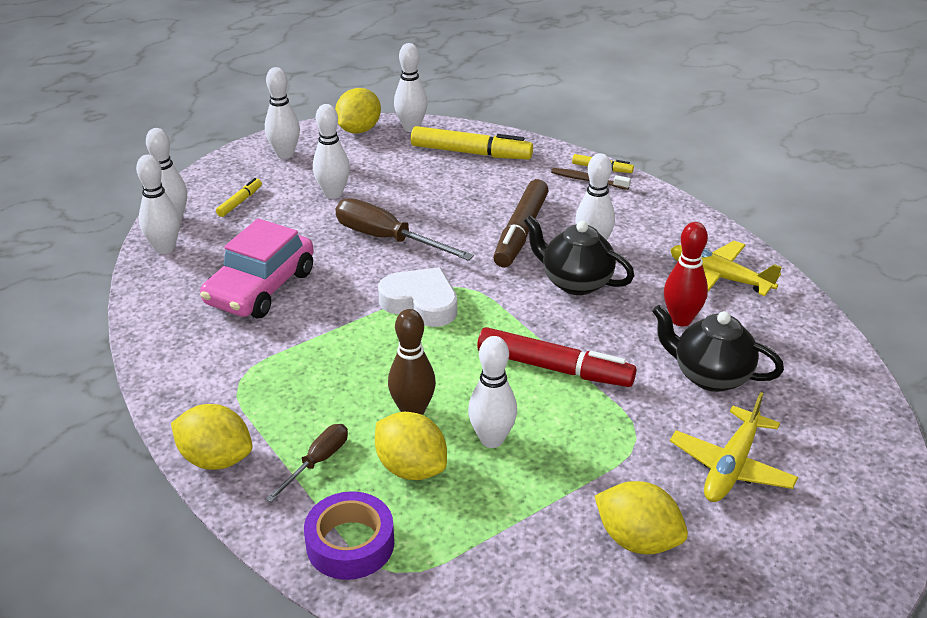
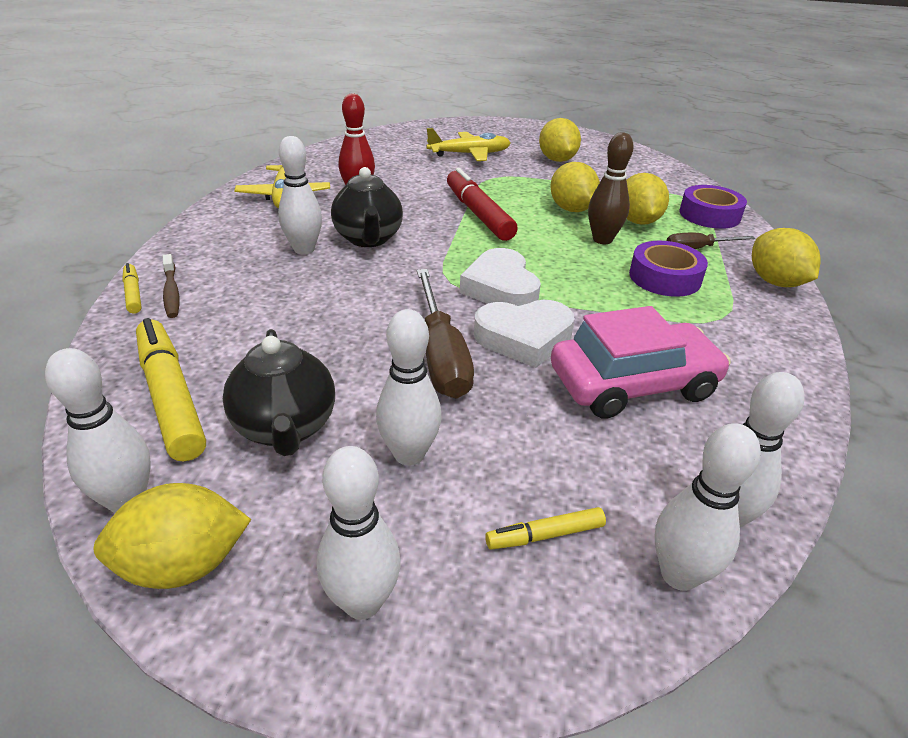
camera: 135 degrees left, 0 degrees up
white bowling pin [468,336,517,448] -> yellow lemon [550,162,600,212]
brown marker [493,179,549,267] -> none
black teapot [652,305,784,392] -> black teapot moved to [223,329,335,456]
none -> white heart [474,300,575,368]
none -> purple tape [629,241,708,297]

